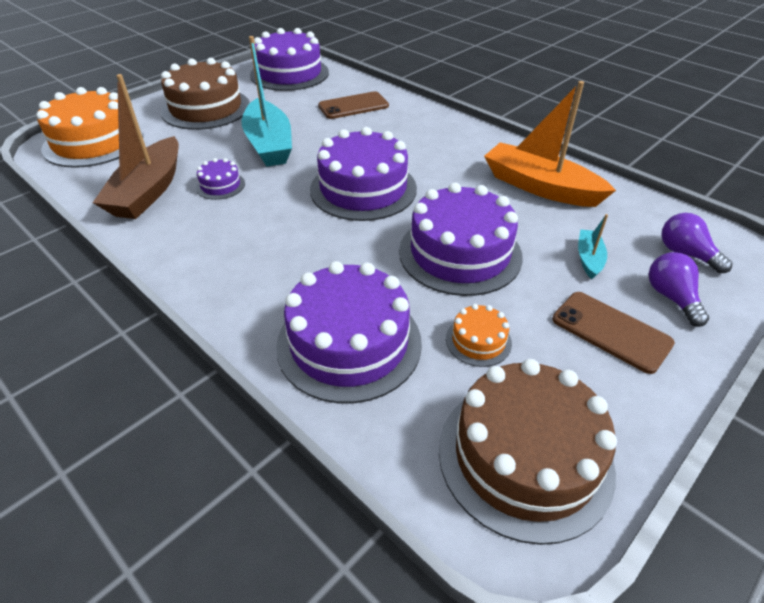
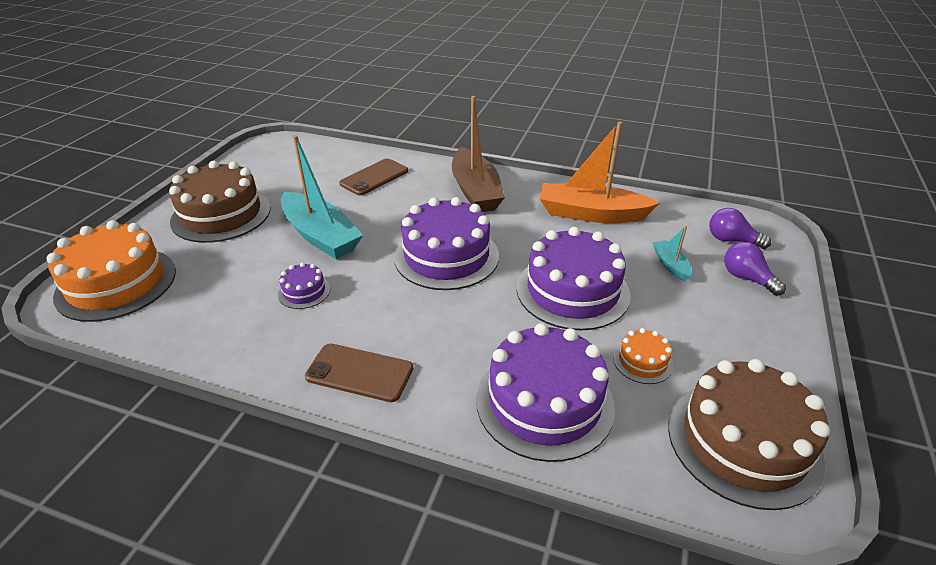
camera: 25 degrees left, 5 degrees down
brown boat [93,74,179,219] -> brown boat moved to [452,96,505,212]
purple cake [250,28,329,91] -> none
brown phone [552,292,675,374] -> brown phone moved to [305,344,413,402]

